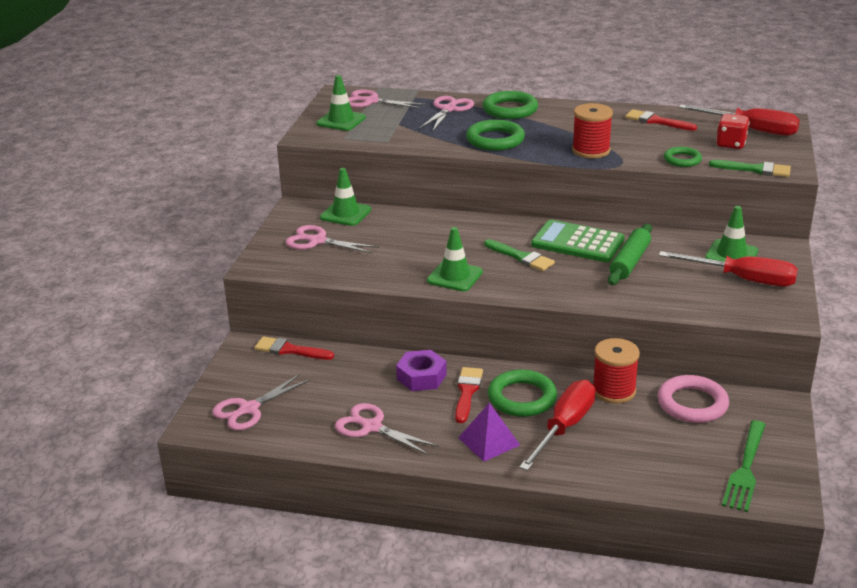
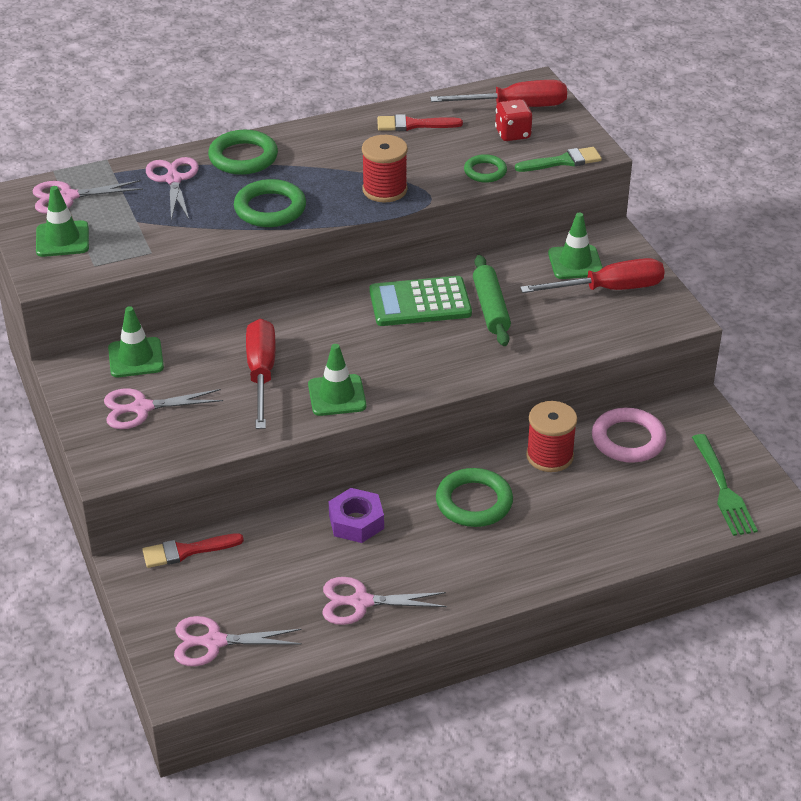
camera: 35 degrees left, 10 degrees up
pink scissors [212,374,310,430] -> pink scissors turned 75 degrees clockwise [174,616,302,666]
red brush [455,367,483,423] -> none
purple pyramid [458,403,520,462] -> none
green brush [484,239,555,271] -> none
red screwdriver [519,380,596,471] -> red screwdriver moved to [246,319,276,429]

